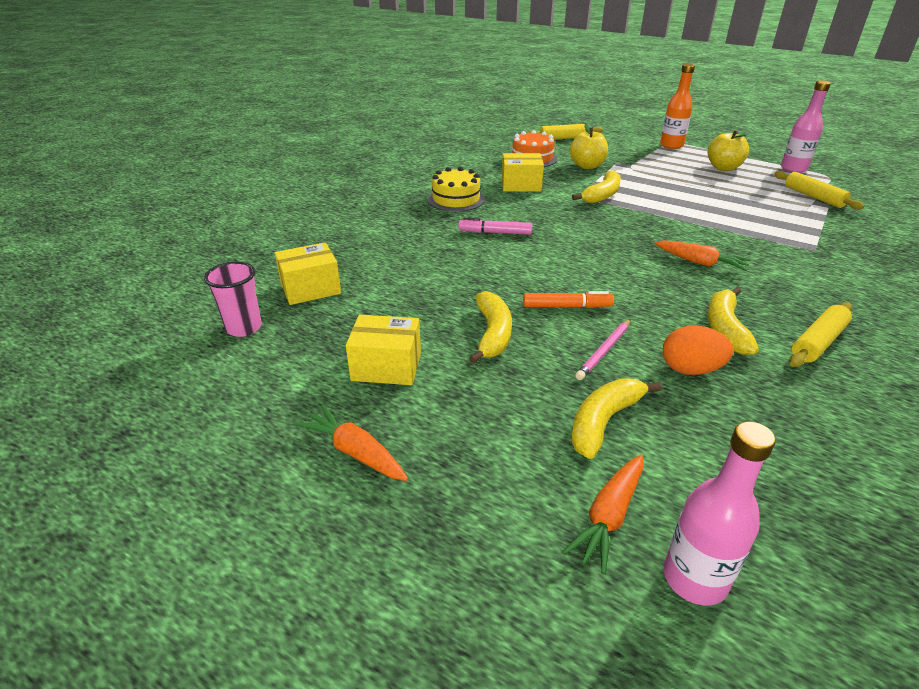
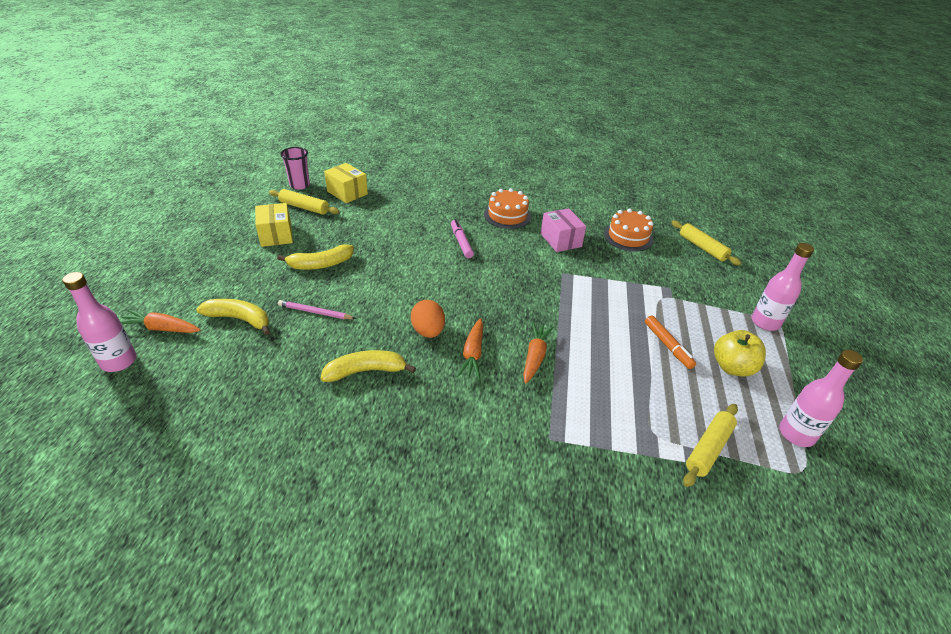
camera: 65 degrees right, 5 degrees up
orange carrot [295,405,408,481] -> orange carrot moved to [523,322,554,384]
yellow cake [427,167,485,212] -> orange cake [484,188,531,229]
yellow box [502,153,544,192] -> pink box [541,208,586,252]
orange marker [523,291,614,308] -> orange marker moved to [645,316,696,369]
yellow apple [570,123,608,169] -> none
yellow banana [572,170,621,204] -> none
orange bottle [660,64,695,149] -> pink bottle [751,243,814,331]
orange egg [663,326,733,375] -> orange egg moved to [411,300,445,338]
yellow rolling pin [789,302,852,367] -> yellow rolling pin moved to [269,189,339,215]

